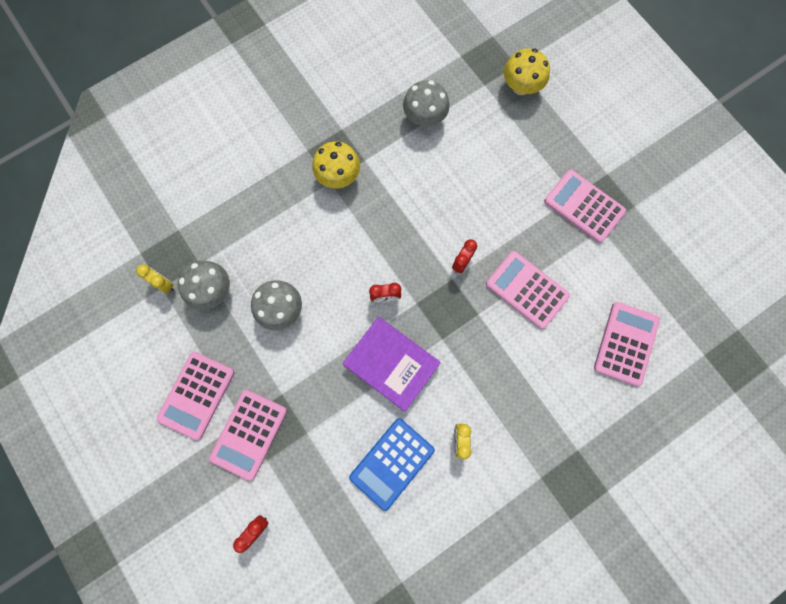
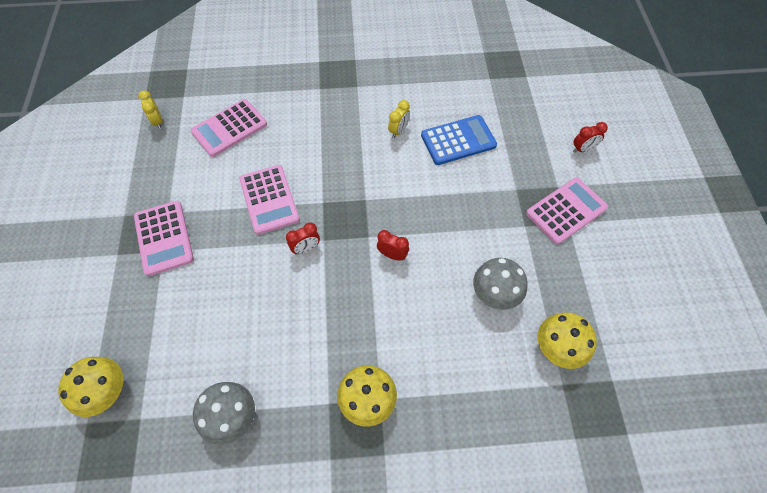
camera: 150 degrees left, 15 degrees down
yellow clock [136,264,174,293] -> yellow clock moved to [138,90,163,129]
pink calculator [156,352,235,440] -> none
grey mushroom [178,261,230,310] -> yellow mushroom [538,312,597,369]
purple book [342,317,441,412] -> none

